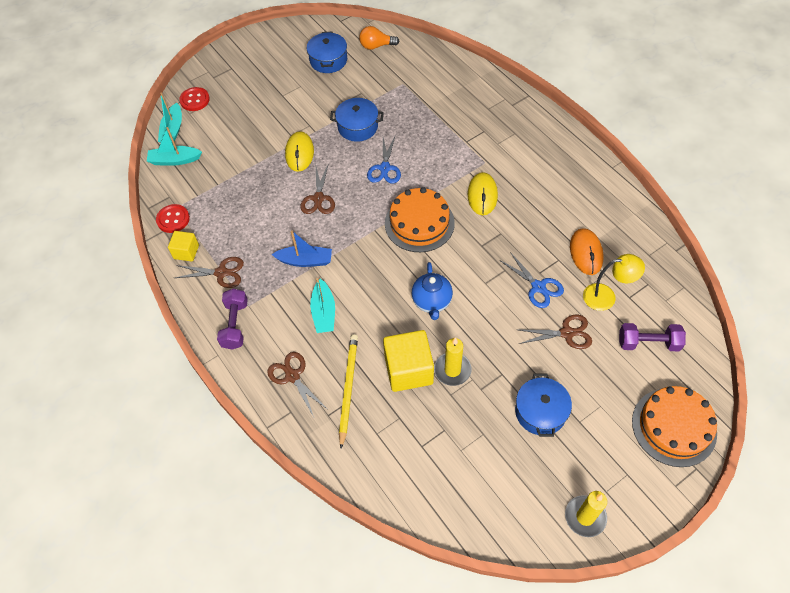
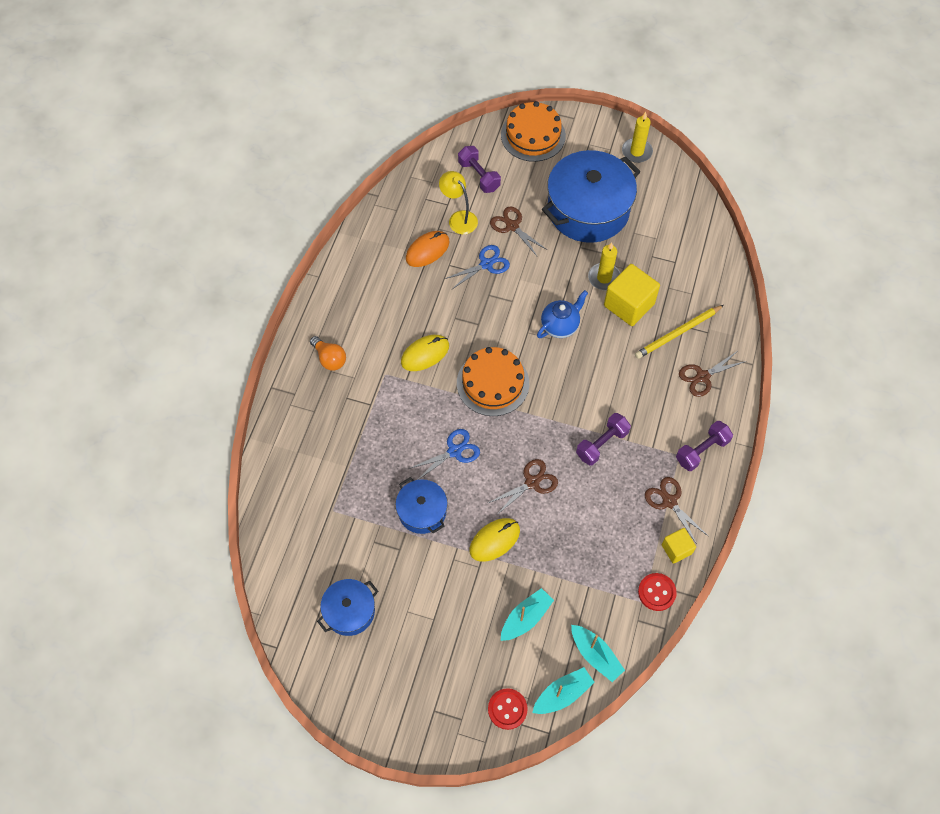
camera: 130 degrees left, 5 degrees up
brown scissors [267,352,327,417] -> brown scissors turned 45 degrees clockwise [679,352,746,397]
blue boat [272,231,332,267] -> purple dumbbell [576,413,631,465]
turquoise boat [310,278,335,333] -> turquoise boat moved to [501,588,554,641]
orange light bulb [359,26,400,50] -> orange light bulb moved to [310,336,346,371]
blue scissors [501,252,564,308] -> blue scissors turned 45 degrees clockwise [445,245,510,289]
blue pot [515,374,572,437] -> blue pot [542,150,641,243], size x1.95

